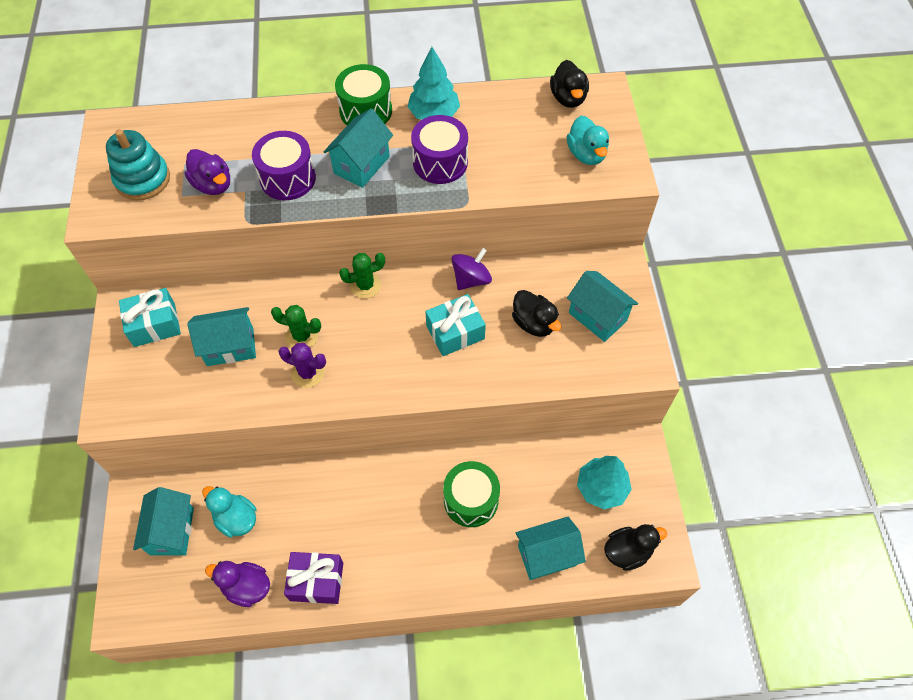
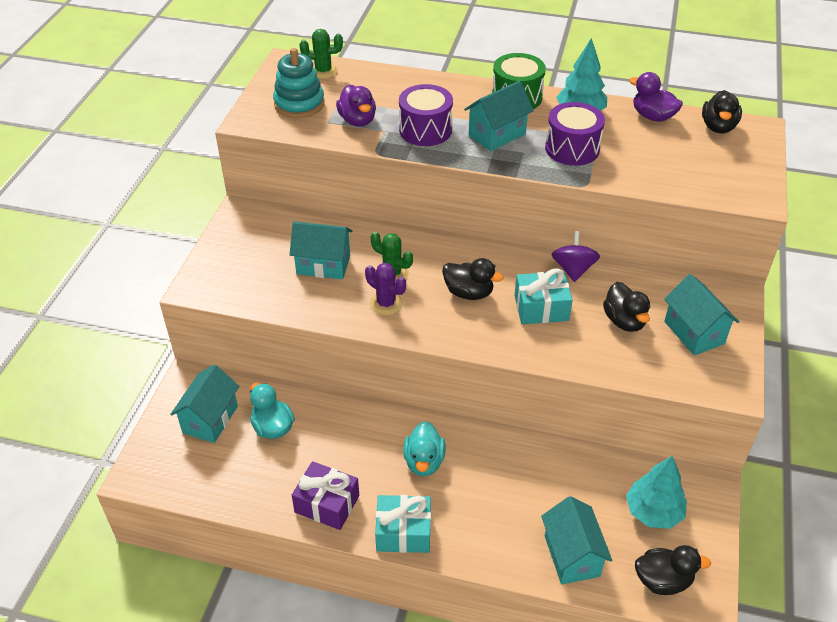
camera: 20 degrees right, 15 degrees down
turquoise gift [119,288,181,347] -> turquoise gift moved to [375,495,431,553]
purple duck [205,561,270,607] -> purple duck moved to [629,72,683,122]
green cactus [339,253,385,298] -> green cactus moved to [300,29,343,79]
green drum [443,461,500,527] -> none
purple spinning top [452,248,492,290] -> purple spinning top turned 60 degrees counterclockwise [552,231,600,282]
turquoise house [516,517,586,580] -> turquoise house turned 75 degrees clockwise [541,496,612,584]
turquoise duck [566,116,609,165] -> turquoise duck moved to [403,421,446,476]
none -> black duck [442,258,503,300]

